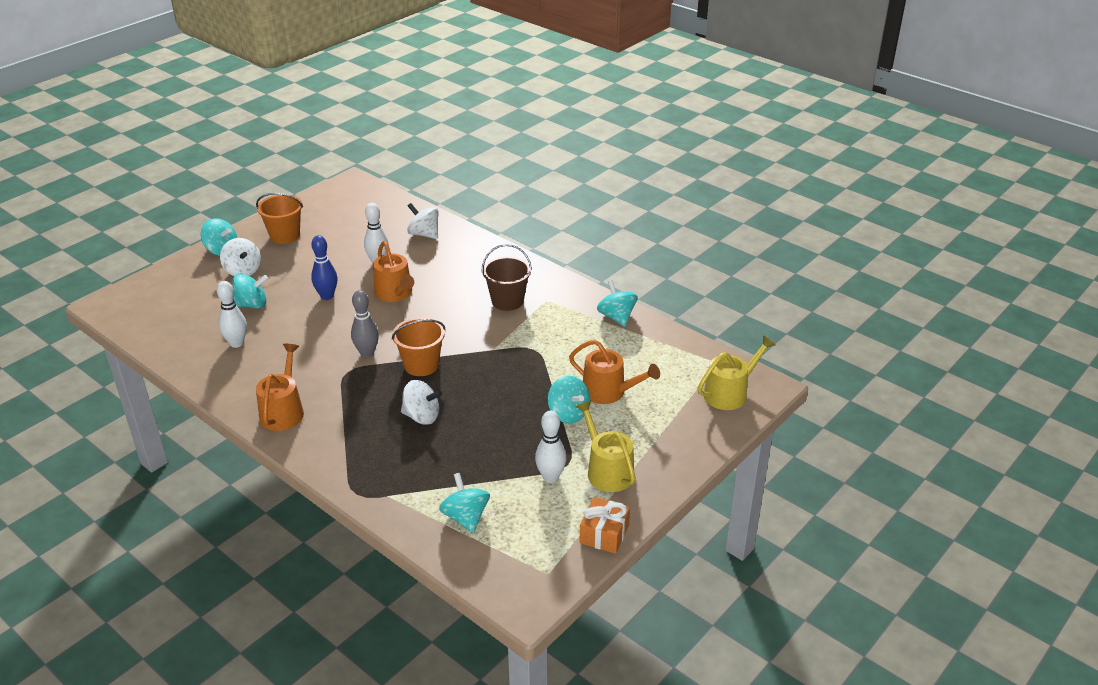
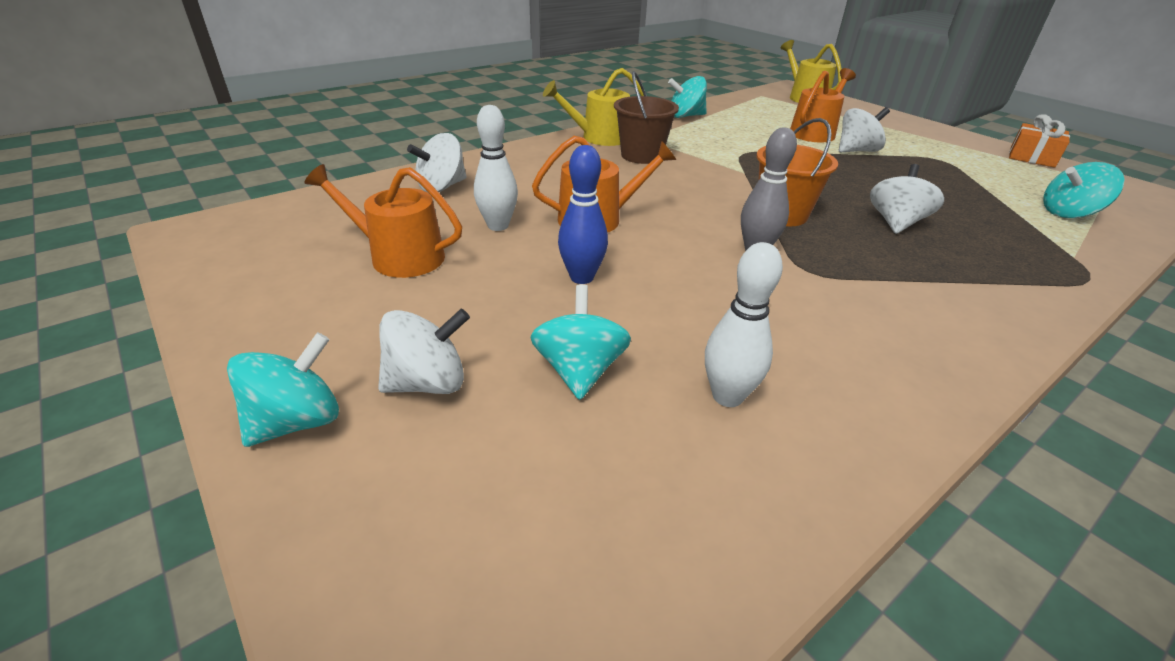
camera: 80 degrees left, 0 degrees up
orange bucket [256,193,303,244] -> none
orange watering can [256,344,304,431] -> orange watering can moved to [305,164,462,278]
white bowling pin [535,411,567,483] -> none
turquoise spinning top [548,376,590,423] -> white spinning top [839,107,890,152]
yellow watering can [575,401,636,492] -> yellow watering can moved to [543,68,644,146]

